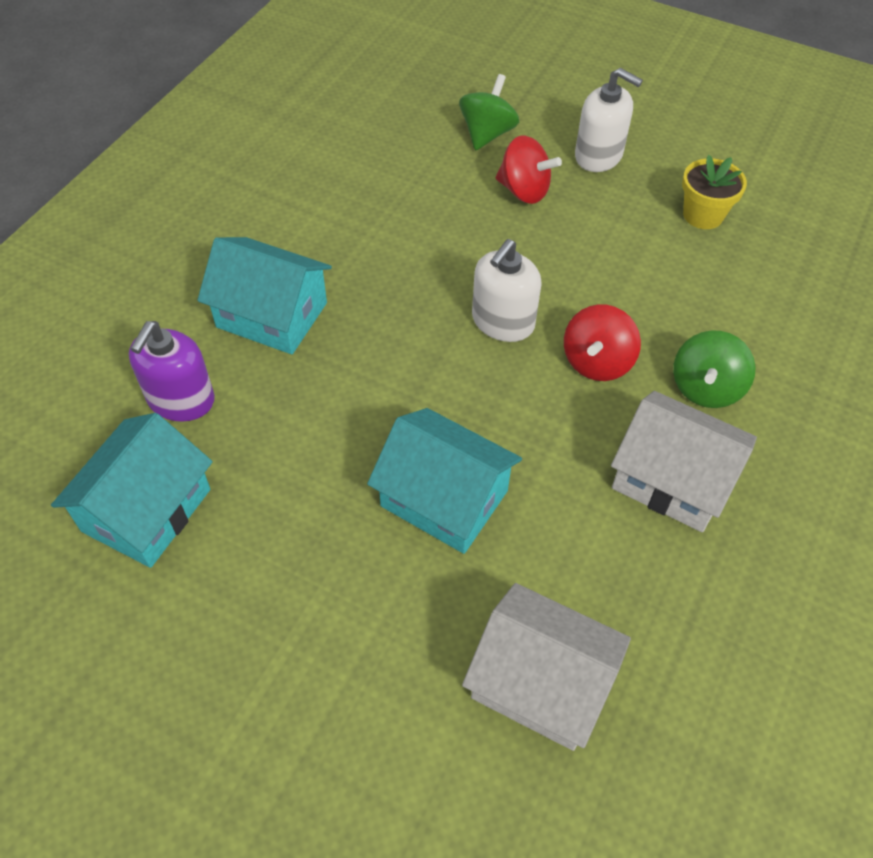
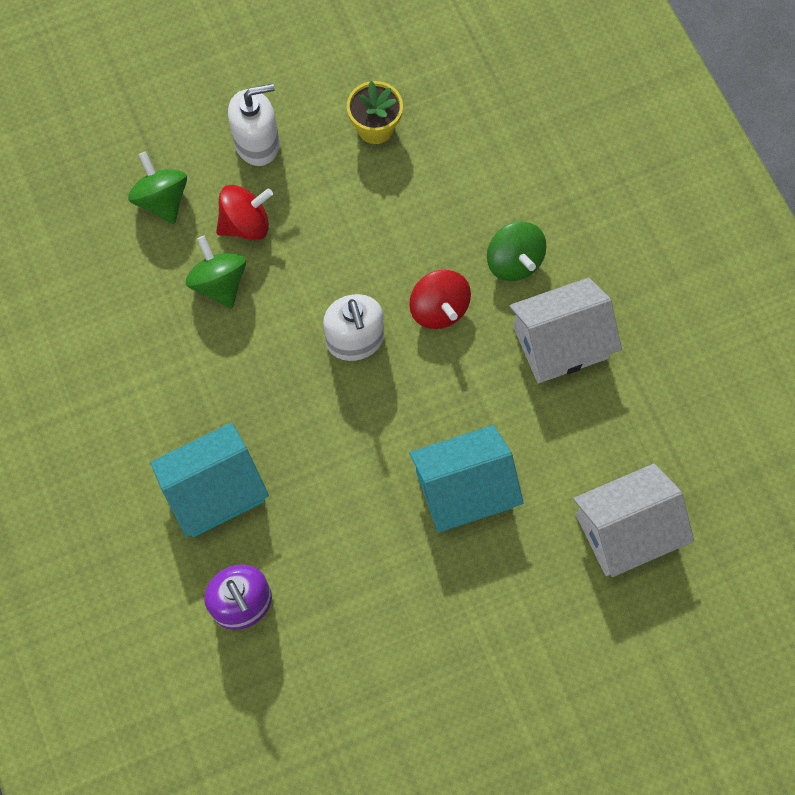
camera: 50 degrees left, 15 degrees up
turquoise house [51,413,213,568] -> none
none -> green spinning top [186,236,246,309]

